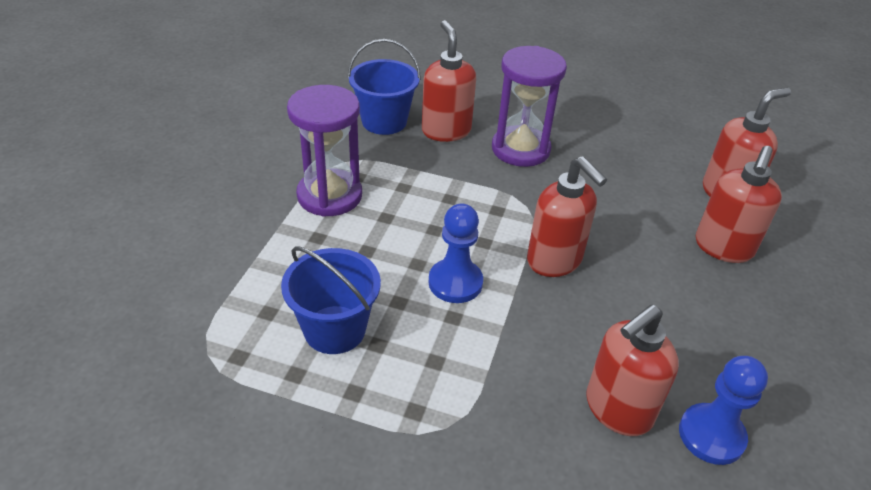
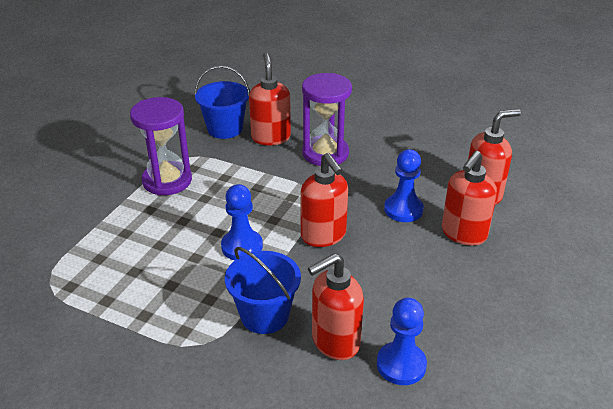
camera: 10 degrees right, 5 degrees down
blue bucket [281,246,381,354] -> blue bucket moved to [225,247,301,334]
none -> blue pawn [384,149,424,222]

